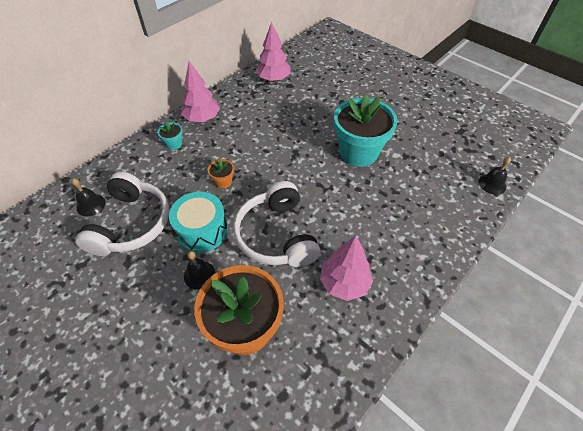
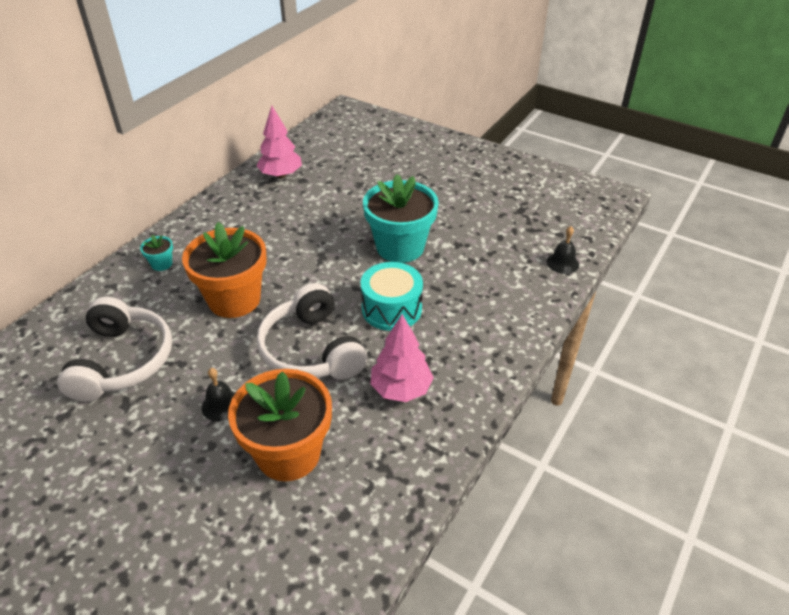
camera: 10 degrees left, 10 degrees down
black bell [72,178,106,216] -> none
turquoise drum [169,192,228,253] -> turquoise drum moved to [361,262,423,331]
pink tree [181,61,220,122] -> none
orange flower pot [207,159,234,189] -> orange flower pot [182,222,267,318], size x2.40

